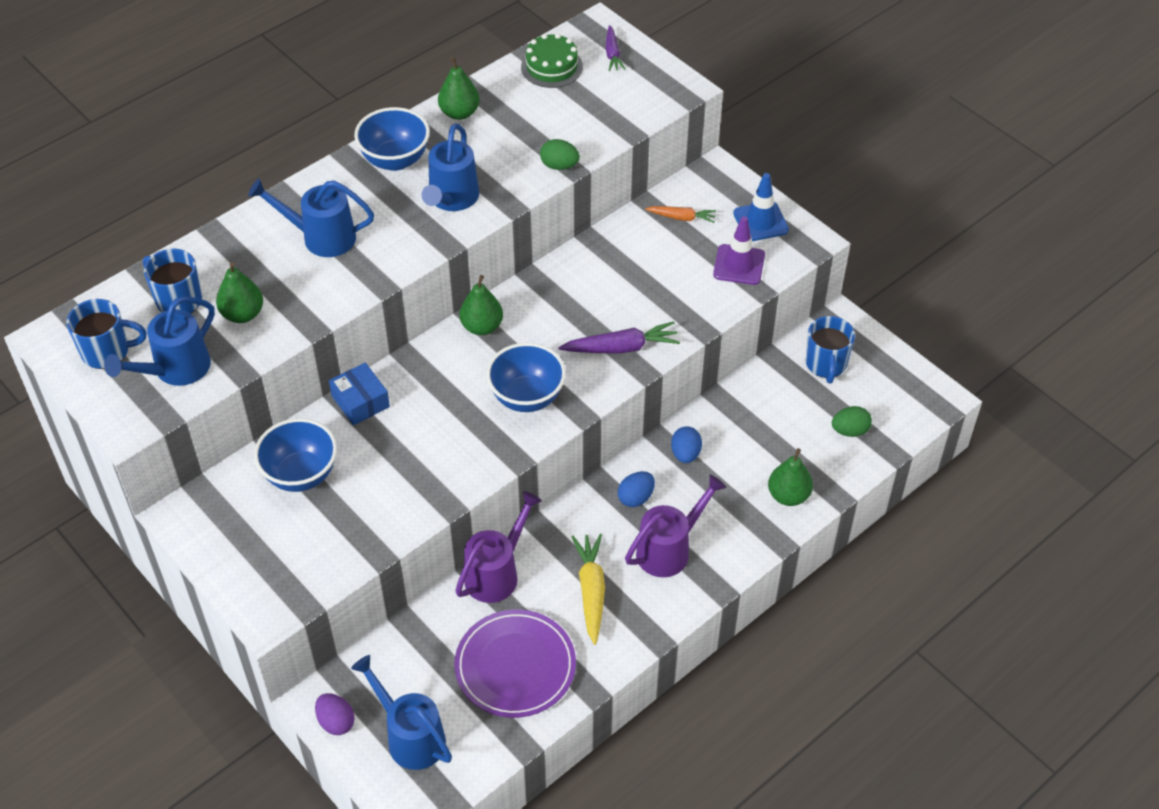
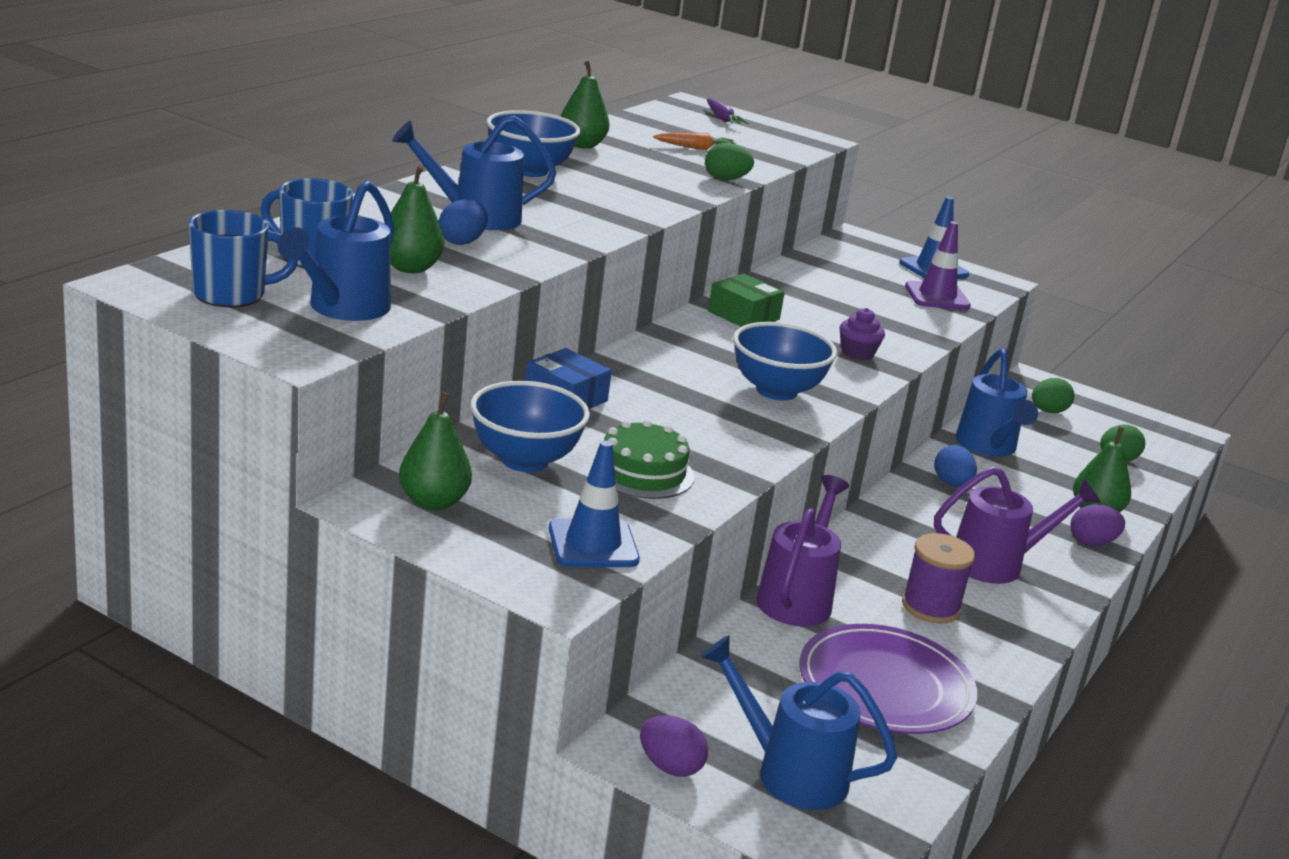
camera: 20 degrees left, 25 degrees down
blue watering can [422,123,479,211] -> blue watering can moved to [956,348,1038,457]
green pear [459,275,503,335] -> green pear moved to [399,392,472,510]
green cake [521,34,583,88] -> green cake moved to [592,420,695,499]
purple carrot [558,321,680,354] -> purple cupcake [840,308,885,360]
yellow carrot [572,534,605,645] -> purple spool [902,533,975,624]
blue egg [618,471,655,507] -> blue egg moved to [438,199,488,245]
purple watering can [625,475,727,577] -> purple watering can turned 45 degrees clockwise [934,467,1100,584]
orange carrot [645,206,716,223] -> orange carrot moved to [653,133,736,150]
blue mug [806,316,855,383] -> green egg [1032,378,1075,413]
none -> blue traffic cone [548,441,640,567]
none -> green box [708,274,785,327]
none -> purple egg [1071,504,1125,546]

